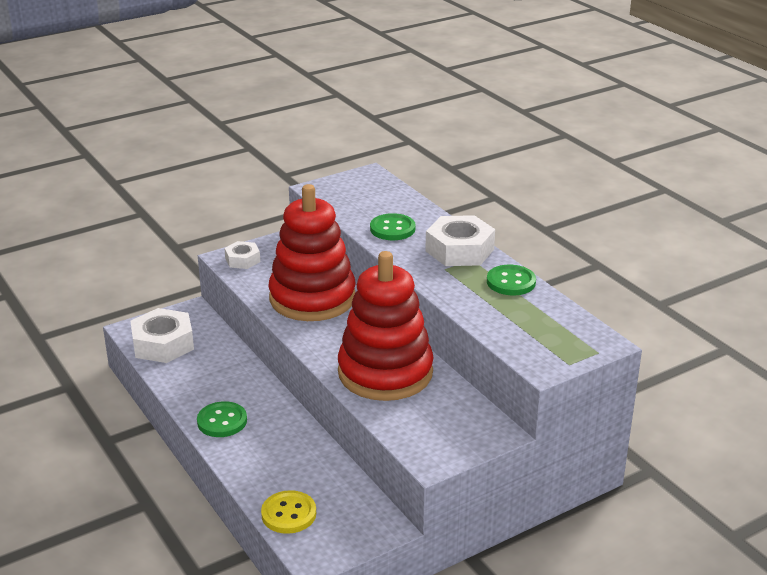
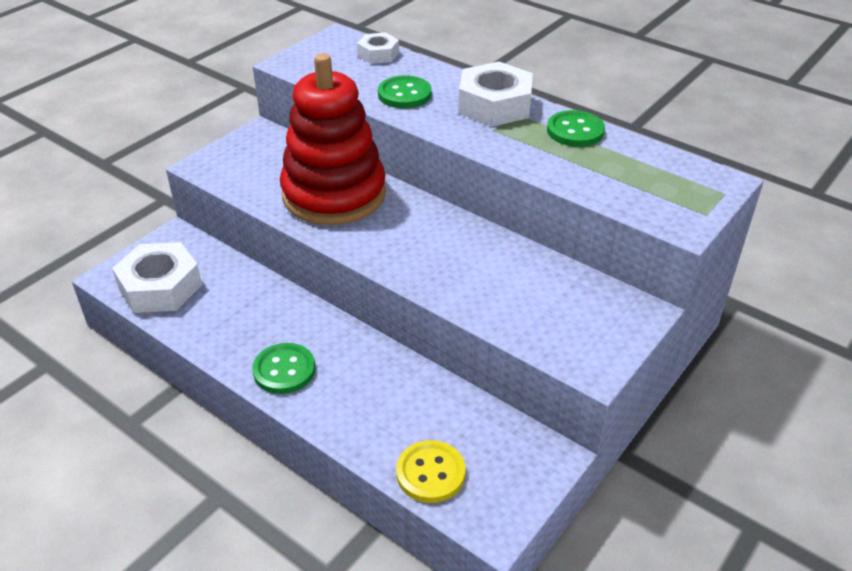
camera: 20 degrees left, 10 degrees up
white nut [224,241,260,269] -> white nut moved to [357,32,399,64]
red stacking toy [338,251,433,401] -> none

